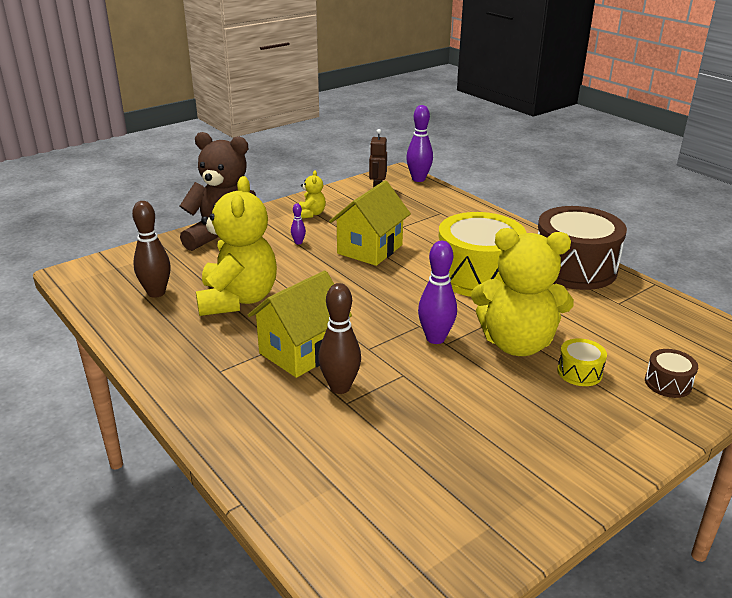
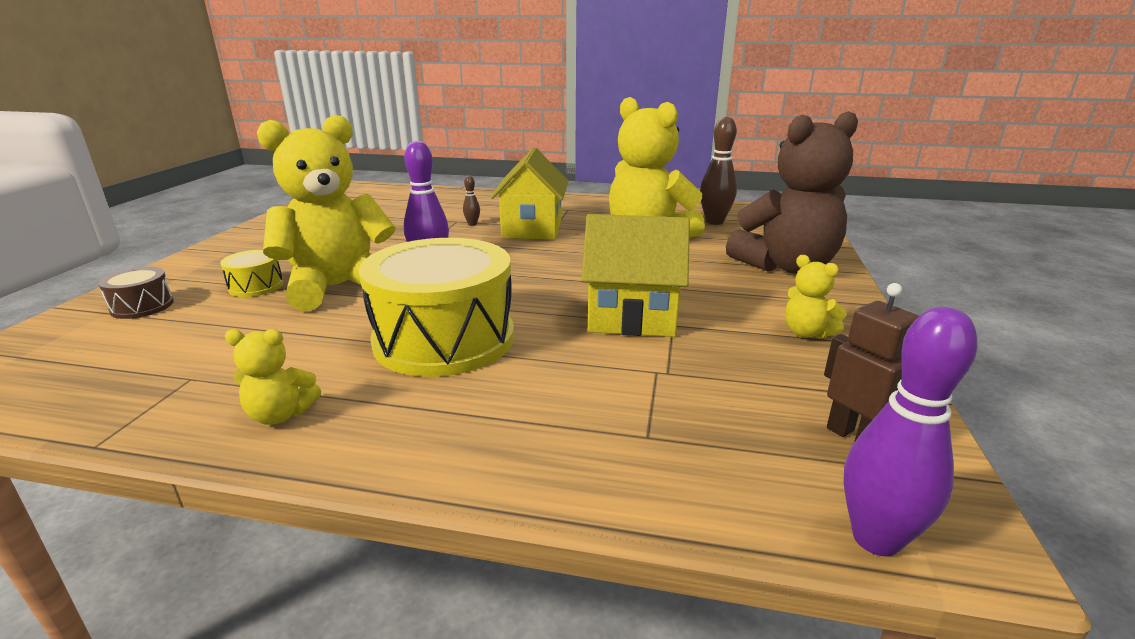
camera: 140 degrees right, 5 degrees down
purple bowling pin [291,203,306,244] -> none
brown bowling pin [318,283,361,394] -> brown bowling pin [463,176,480,226], size x0.48
yellow house [329,181,411,266] -> yellow house turned 75 degrees counterclockwise [581,214,690,337]
brown drum [538,206,627,290] -> yellow teddy bear [225,329,321,425]

